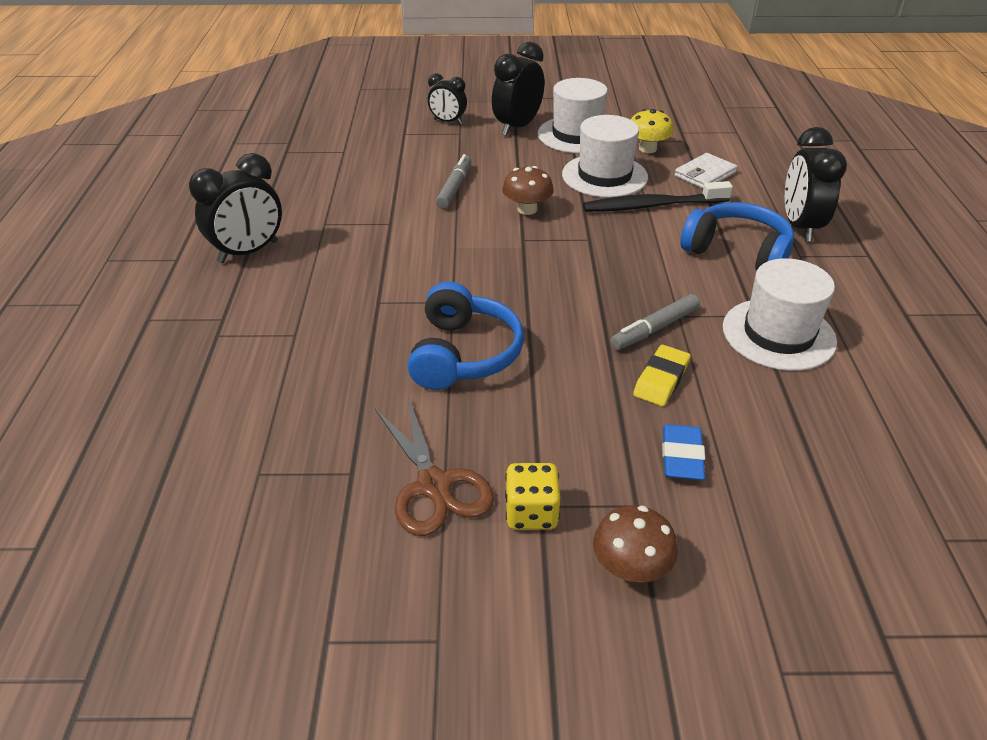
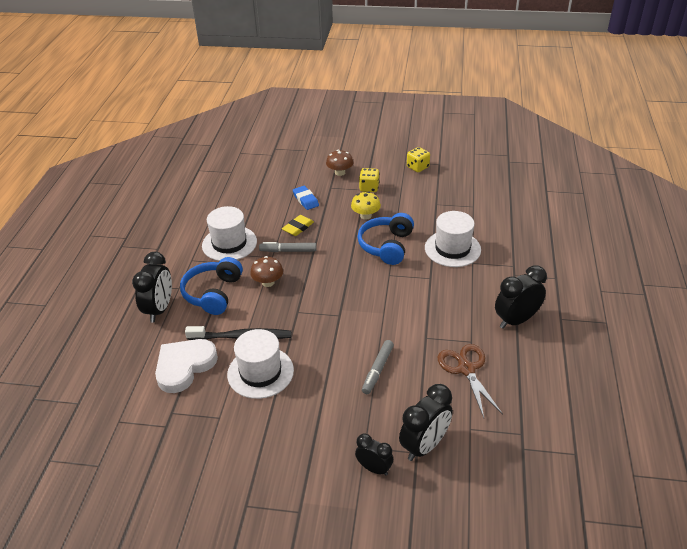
camera: 170 degrees left, 0 degrees up
brown scissors [375,397,494,536] -> brown scissors moved to [438,344,503,418]
black clock [492,42,545,136] -> black clock moved to [399,384,453,461]
brown mushroom [502,166,554,215] -> brown mushroom moved to [250,256,283,287]
white hat [538,78,608,154] -> white hat moved to [425,211,481,267]
grey marker [610,294,700,350] -> grey marker turned 150 degrees counterclockwise [259,242,317,252]
yellow mushroom [631,109,674,153] -> yellow mushroom moved to [351,191,381,219]
blue eraser [662,424,705,480] -> blue eraser turned 45 degrees counterclockwise [293,186,319,210]
white wallet [675,153,737,189] -> white heart [155,339,218,393]
blue headphones [680,202,794,271] -> blue headphones turned 60 degrees clockwise [180,257,243,315]
none -> yellow dice [407,147,430,172]

